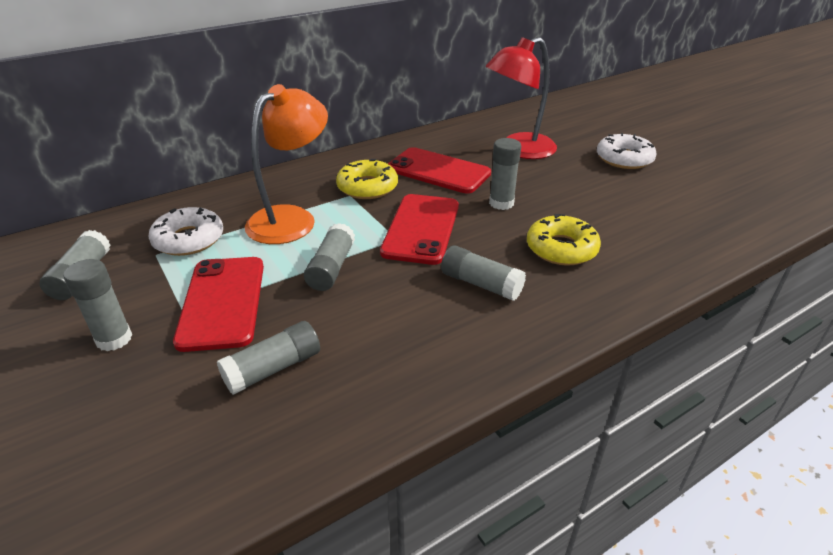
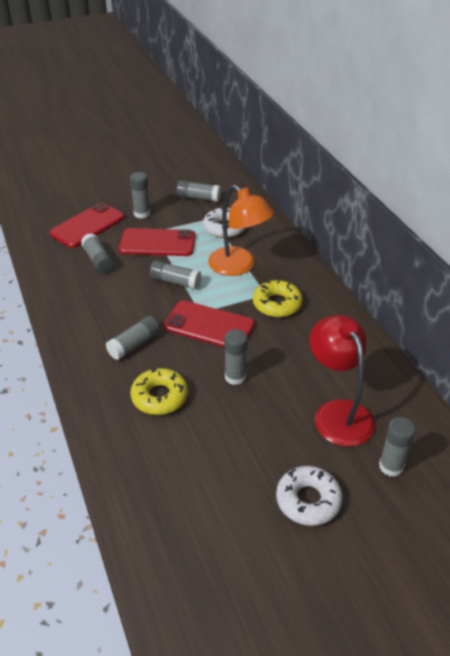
camera: 100 degrees right, 5 degrees up
red phone [388,147,491,194] -> red phone moved to [50,202,125,248]
none -> grey glue stick [379,417,416,477]

